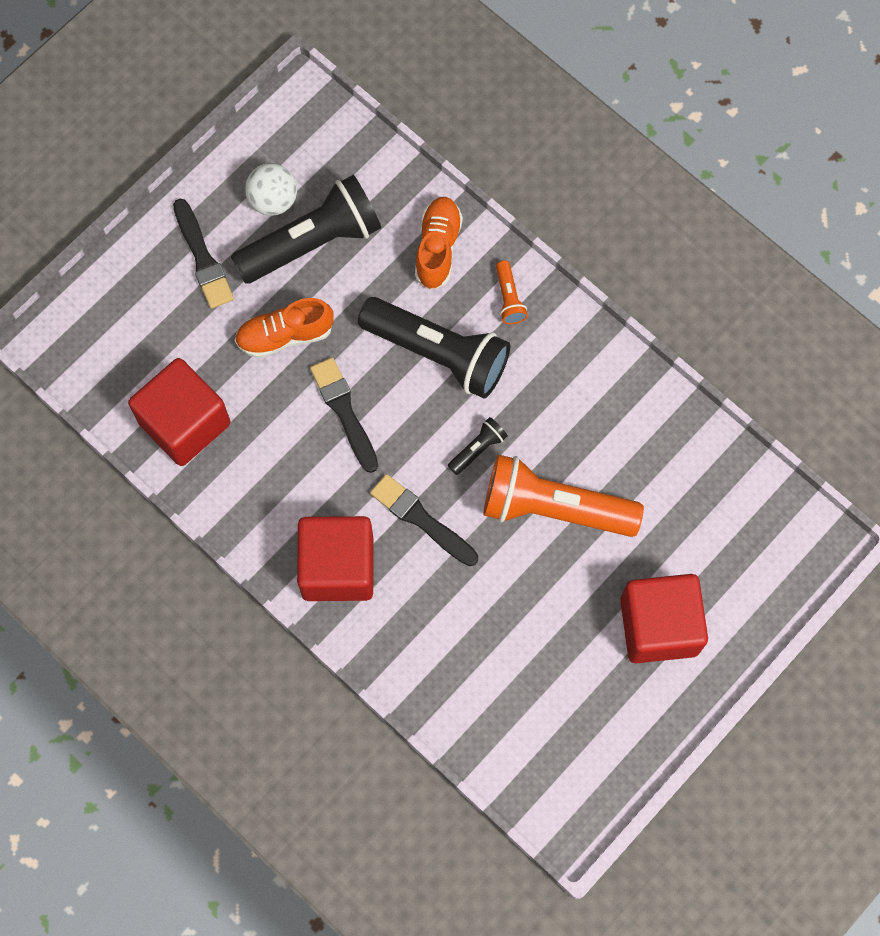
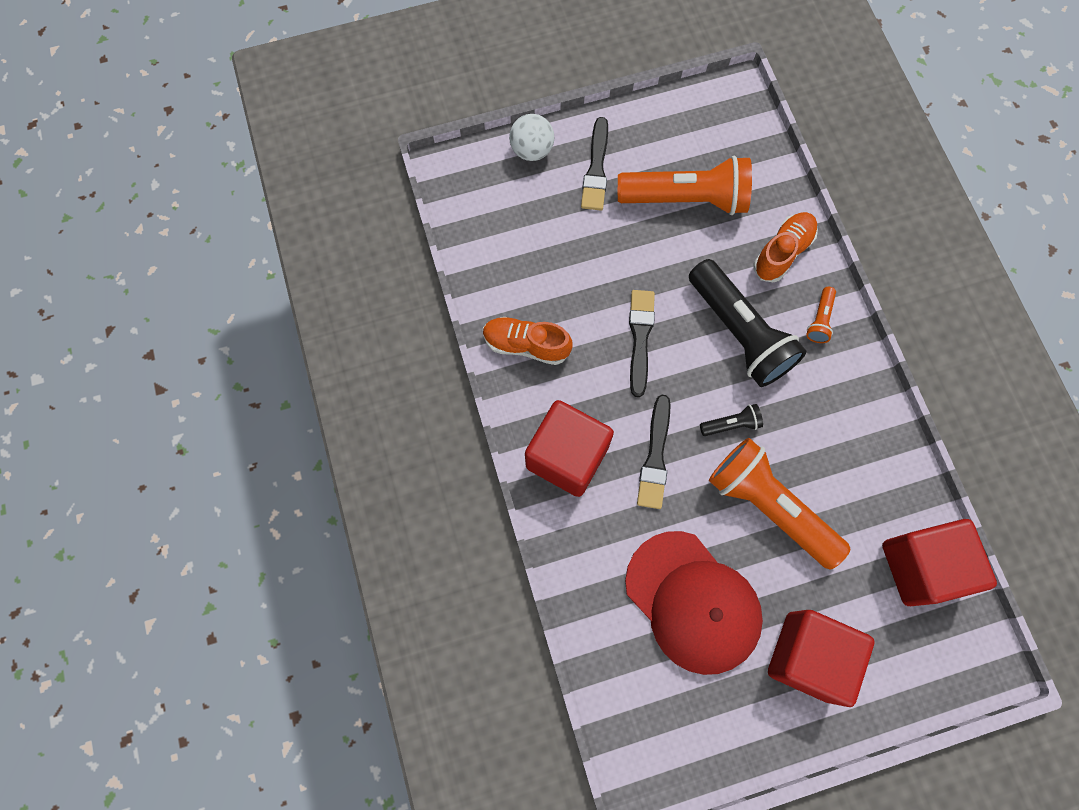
camera: 30 degrees right, 0 degrees up
red cube [128,358,230,466] -> red cube moved to [882,519,997,606]
black flashlight [231,175,381,284] -> orange flashlight [618,156,752,215]
orange shoe [235,298,334,358] -> orange shoe moved to [483,317,572,365]
white ball [245,163,297,216] -> white ball moved to [509,114,554,161]
black brush [370,474,478,566] -> black brush turned 150 degrees counterclockwise [637,395,671,509]
none -> red cap [625,531,763,675]

